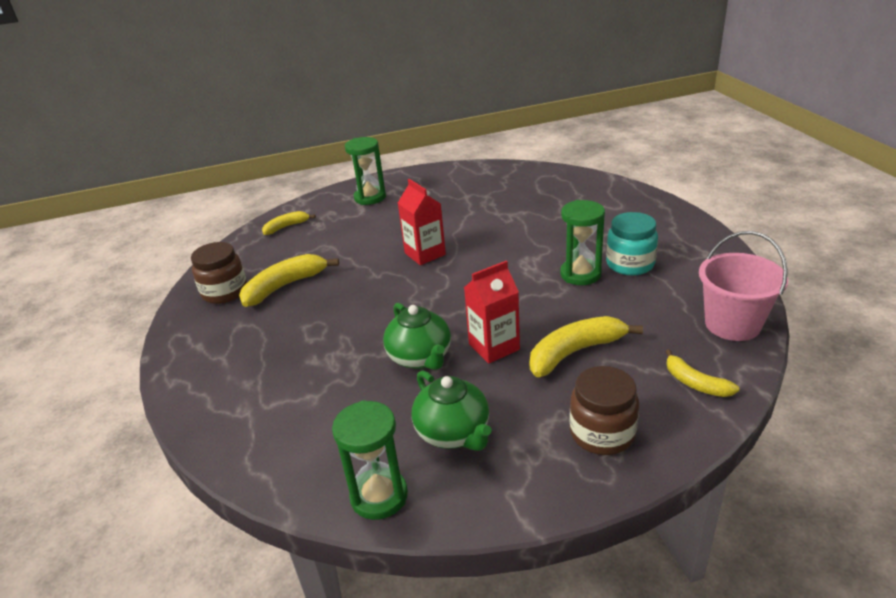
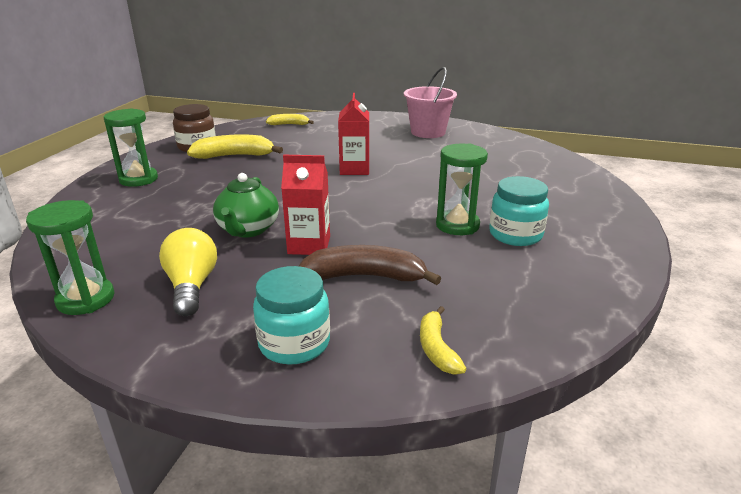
camera: 30 degrees right, 5 degrees down
green hourglass [345,137,386,205] -> green hourglass moved to [104,108,158,187]
green teapot [412,370,492,451] -> yellow light bulb [159,228,217,316]
yellow banana [530,316,643,377] -> brown banana [299,245,442,285]
brown jar [569,366,639,455] -> turquoise jar [253,266,330,365]
pink bucket [699,231,788,341] -> pink bucket moved to [404,67,457,138]

